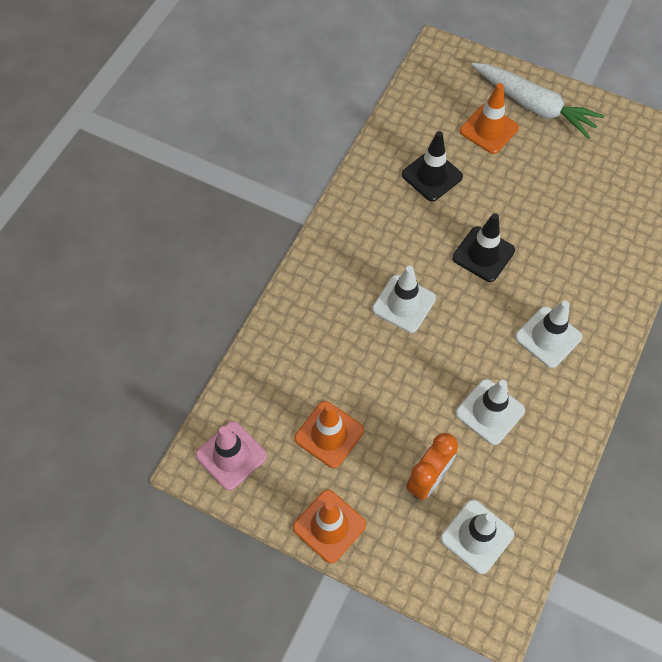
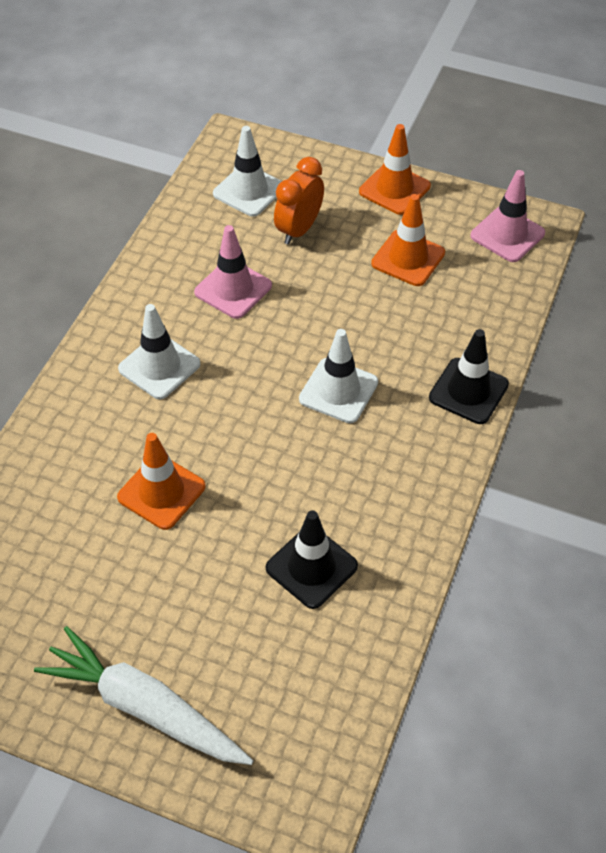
camera: 175 degrees right, 10 degrees down
black traffic cone [452,213,515,282] -> black traffic cone moved to [429,329,509,424]
white traffic cone [456,379,525,445] -> pink traffic cone [194,225,272,319]
orange traffic cone [460,83,519,154] -> orange traffic cone moved to [117,433,206,530]

